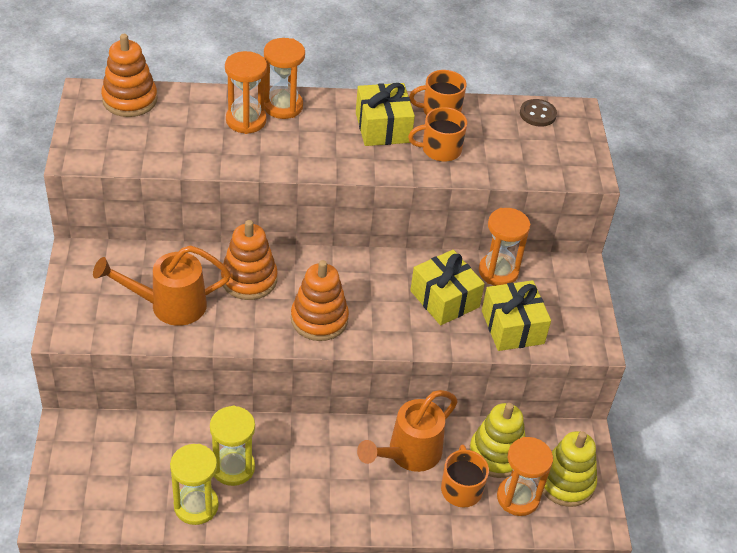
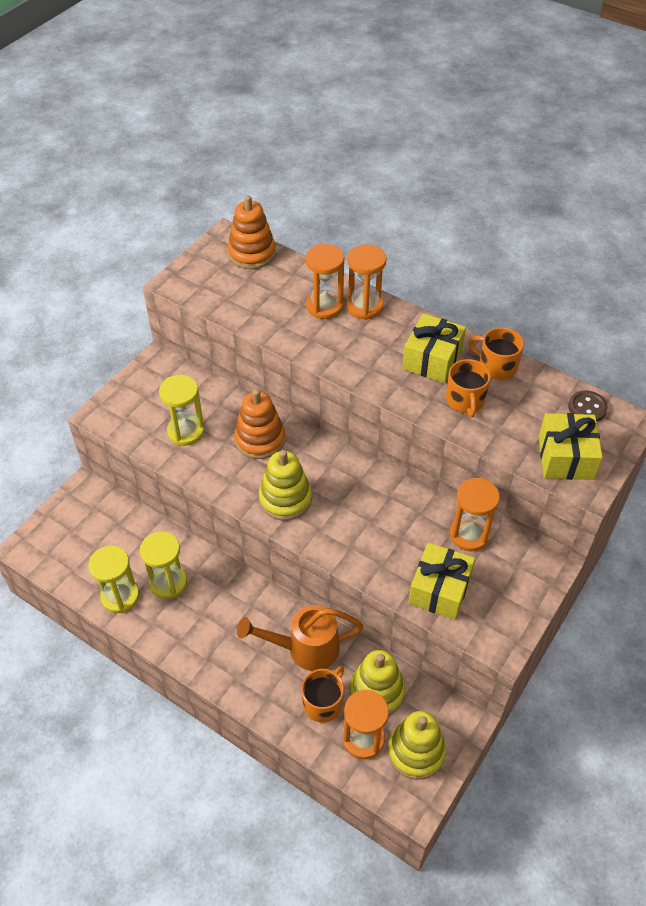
camera: 40 degrees right, 5 degrees up
orange watering can [93,245,231,326] -> yellow hourglass [159,375,205,446]
orange stacking toy [291,260,349,341] -> yellow stacking toy [259,450,312,521]
orange mug [408,107,467,162] -> orange mug turned 120 degrees counterclockwise [446,359,491,417]
yellow gift [410,250,485,325] -> yellow gift moved to [539,413,603,480]

